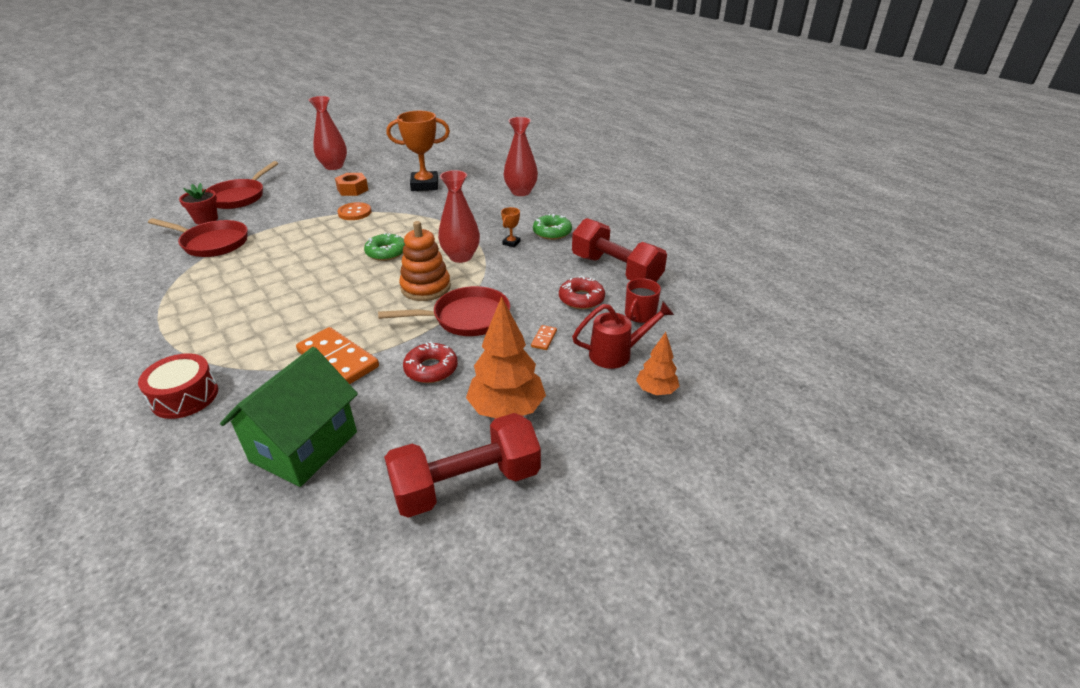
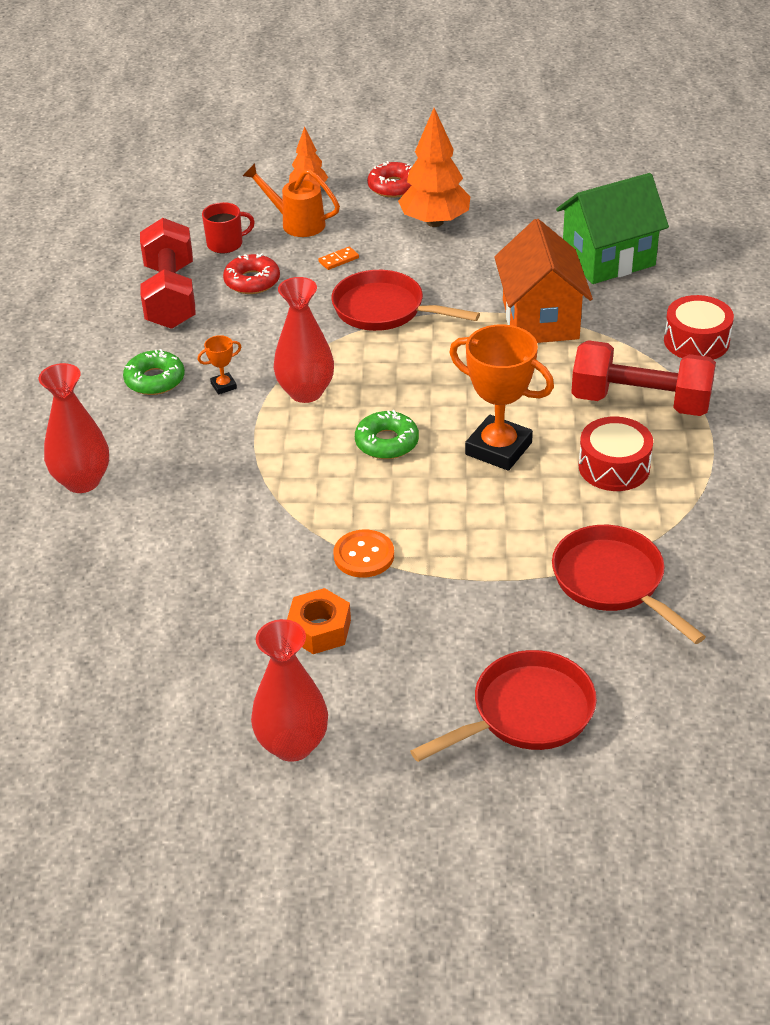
camera: 140 degrees left, 5 degrees up
red flower pot [179,183,218,225] -> none
orange domino [296,327,379,384] -> orange house [494,219,593,343]
red dumbbell [384,413,541,518] -> red dumbbell moved to [571,340,716,416]
orange trophy [387,111,450,191] -> orange trophy moved to [449,324,554,471]
orange stacking toy [399,221,451,301] -> none
red donut [403,342,458,383] -> red donut moved to [367,161,412,198]
red watering can [572,302,674,369] -> orange watering can [243,163,340,237]
none -> red drum [579,417,653,491]

